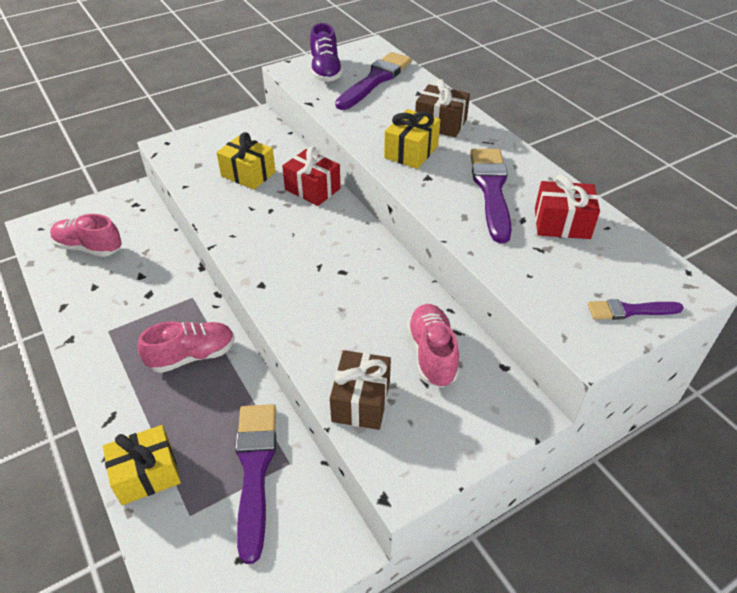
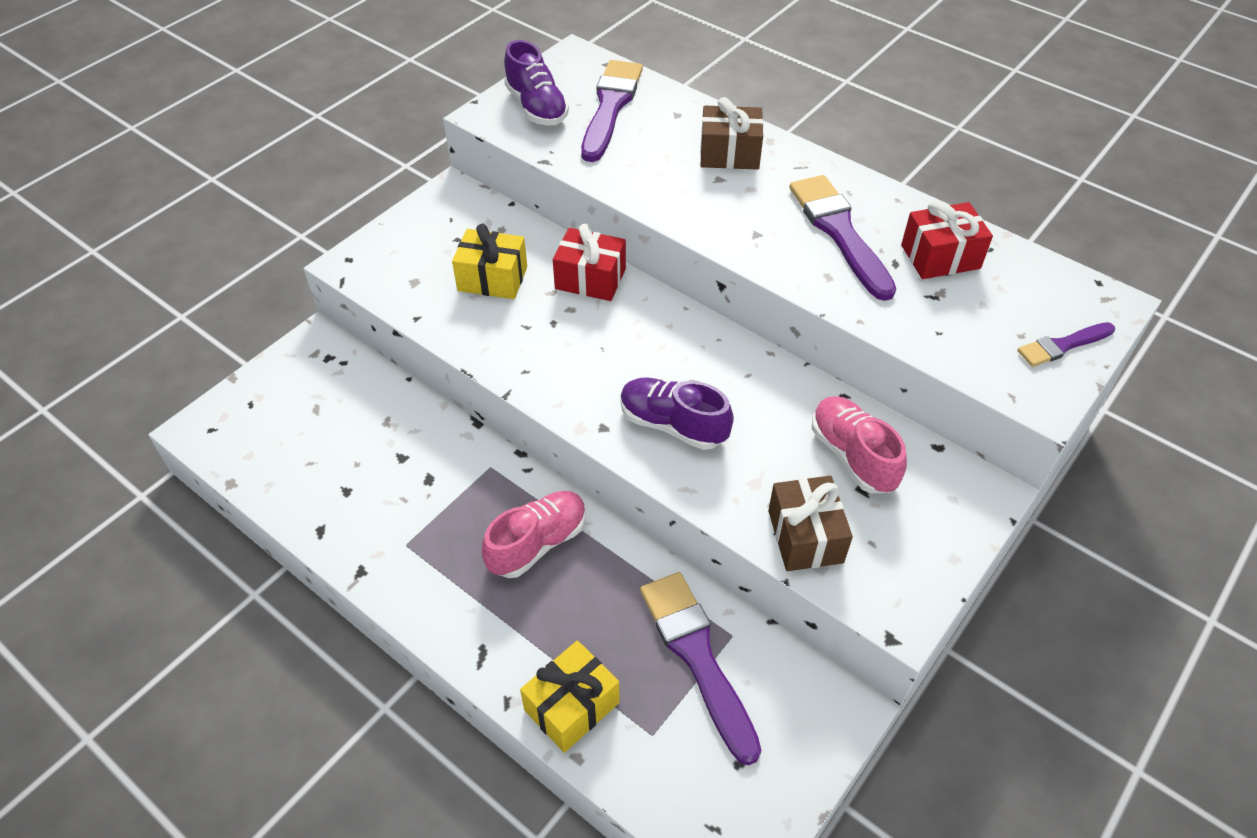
camera: 20 degrees left, 5 degrees up
pink shoe [50,214,122,257] -> none
yellow gift [384,109,440,169] -> none
none -> purple shoe [620,377,734,450]

